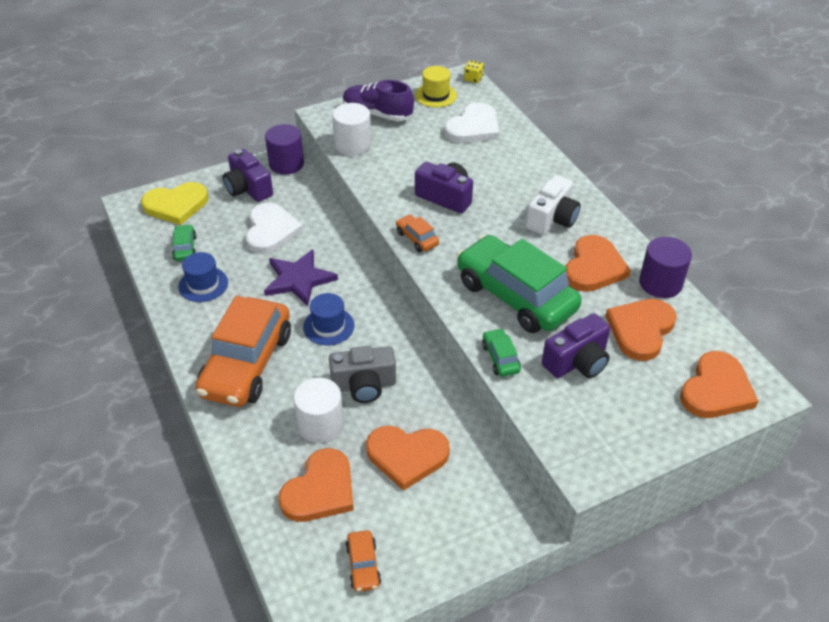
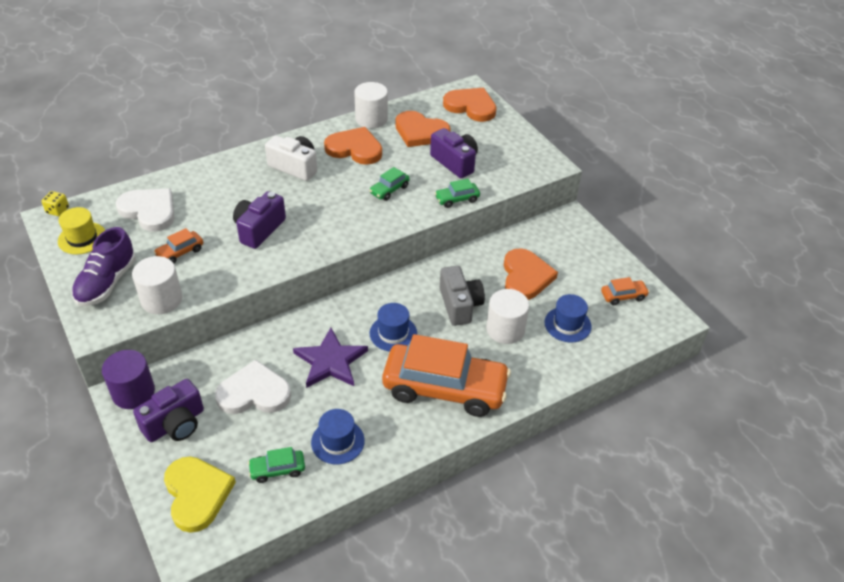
camera: 95 degrees left, 0 degrees up
orange heart [279,448,354,522] -> blue hat [544,294,592,342]
orange car [396,215,439,252] -> orange car moved to [153,228,203,263]
green car [457,235,582,333] -> green car [369,167,410,201], size x0.41
purple cylinder [639,237,692,298] -> white cylinder [354,82,388,129]

